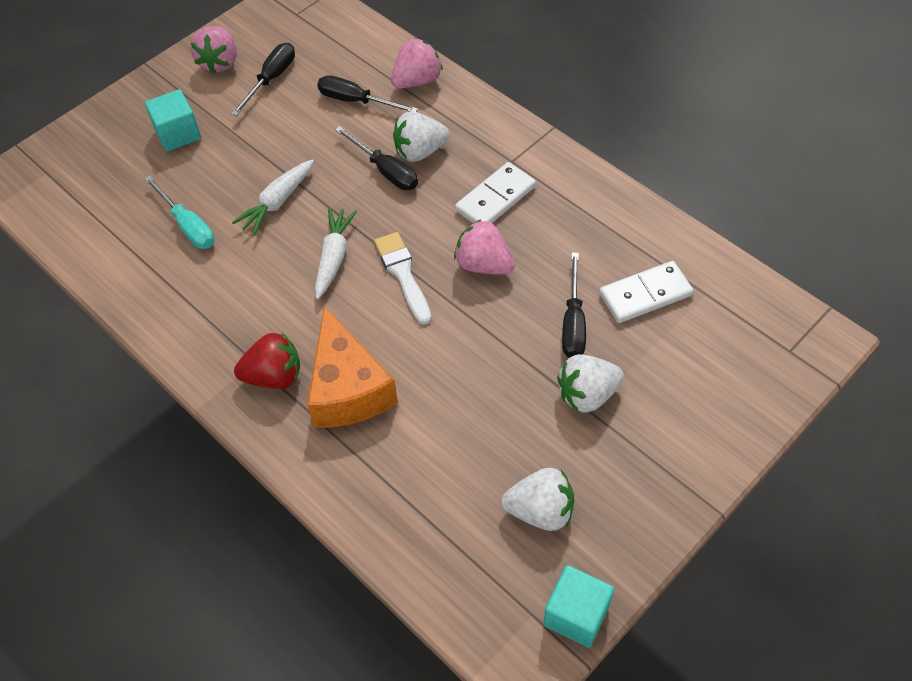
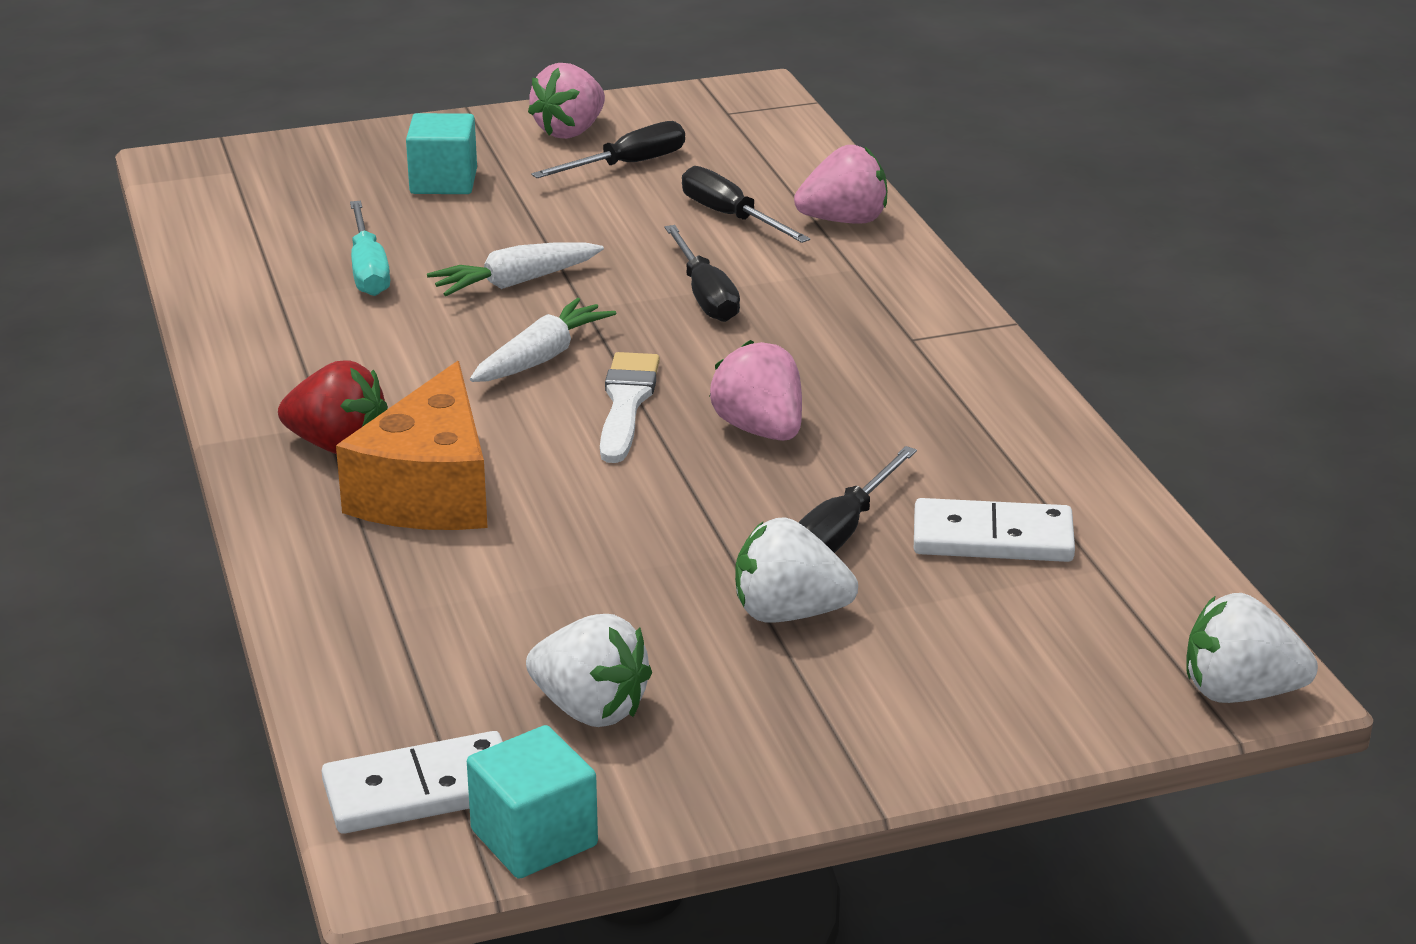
camera: 25 degrees right, 25 degrees down
white strawberry [393,112,450,162] -> white strawberry moved to [1187,593,1318,703]
white domino [455,162,536,223] -> white domino moved to [322,731,503,834]

